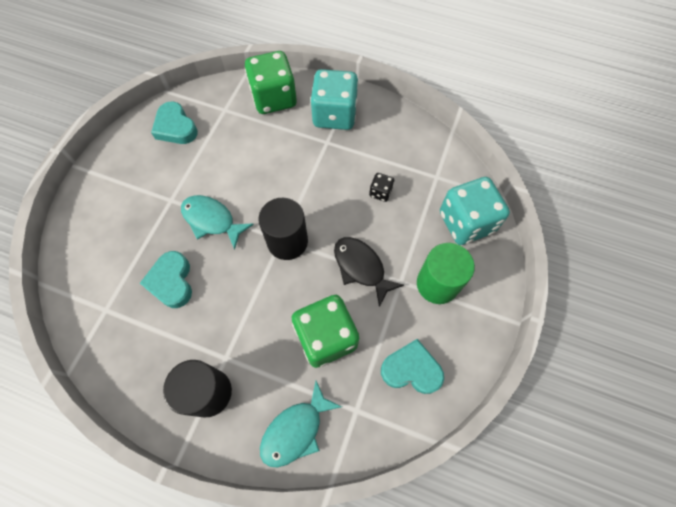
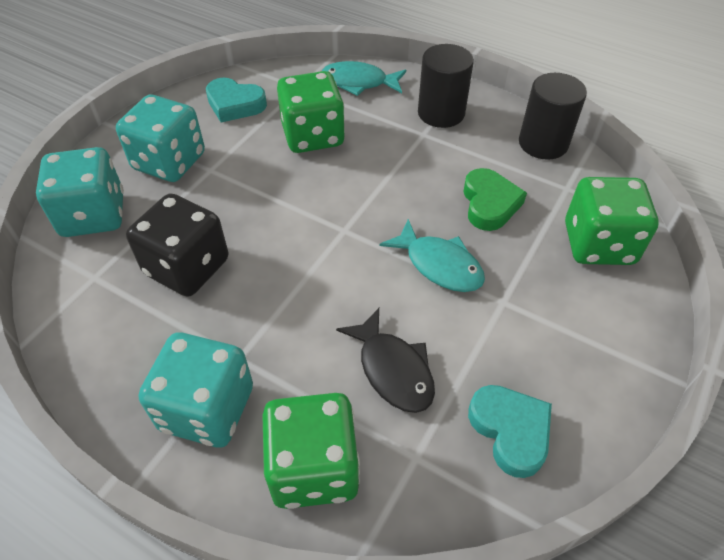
camera: 170 degrees left, 15 degrees down
turquoise heart [140,251,192,308] -> green heart [464,168,527,231]
black cylinder [259,198,308,260] -> black cylinder moved to [519,73,587,160]
turquoise fish [260,381,342,468] -> turquoise fish turned 135 degrees counterclockwise [322,61,406,96]
black fish [334,237,404,307] -> black fish moved to [336,308,435,413]
black dice [369,173,394,202] -> black dice [126,194,228,297], size x2.25
green cylinder [417,243,475,304] -> turquoise dice [116,95,205,182]
none -> green dice [565,177,659,265]

